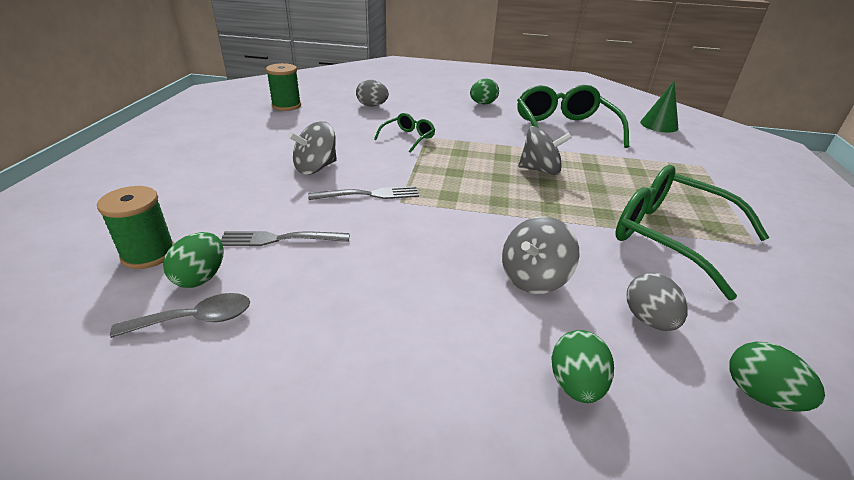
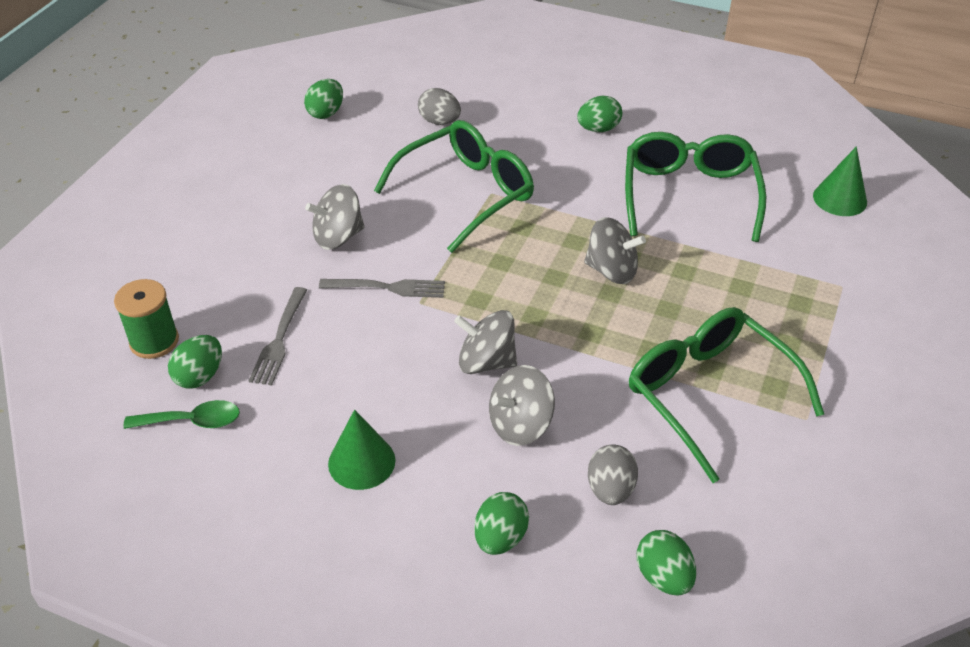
camera: 15 degrees right, 10 degrees up
grey spoon [110,293,250,338] -> green spoon [123,400,240,429]
grey fork [220,231,350,246] -> grey fork turned 90 degrees counterclockwise [249,287,307,386]
green spool [266,63,301,111] -> green egg [304,79,343,119]
green glasses [374,113,435,153] -> green glasses [374,120,534,253], size x2.04
none -> green cone [328,410,395,490]
none -> grey spinning top [454,310,517,374]

